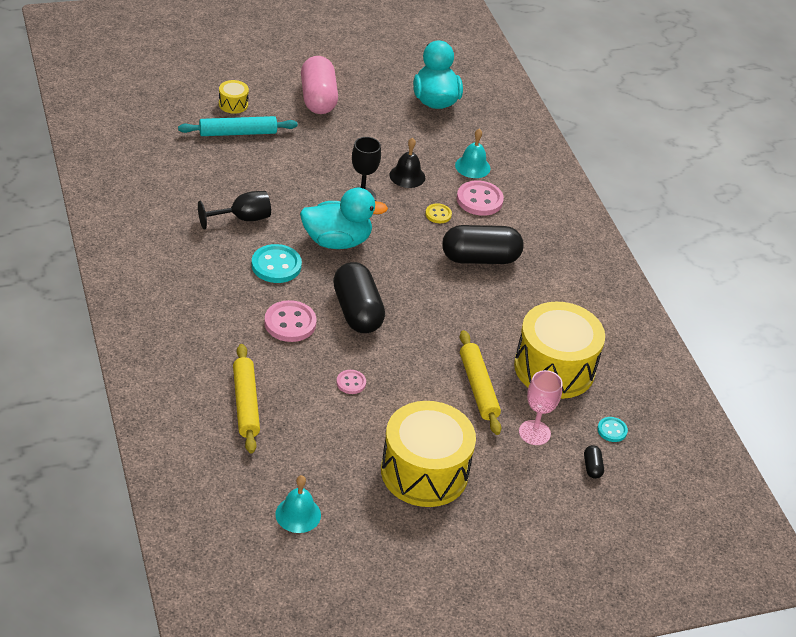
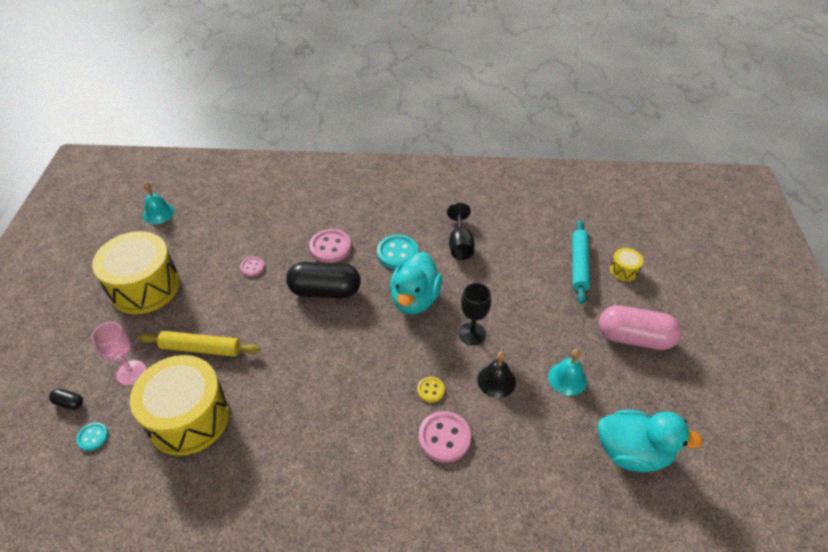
camera: 115 degrees right, 5 degrees up
yellow rolling pin [233,344,260,453] -> none
black capsule [442,225,524,264] -> none
turquoise bell [455,129,491,178] -> turquoise bell moved to [548,349,587,396]

